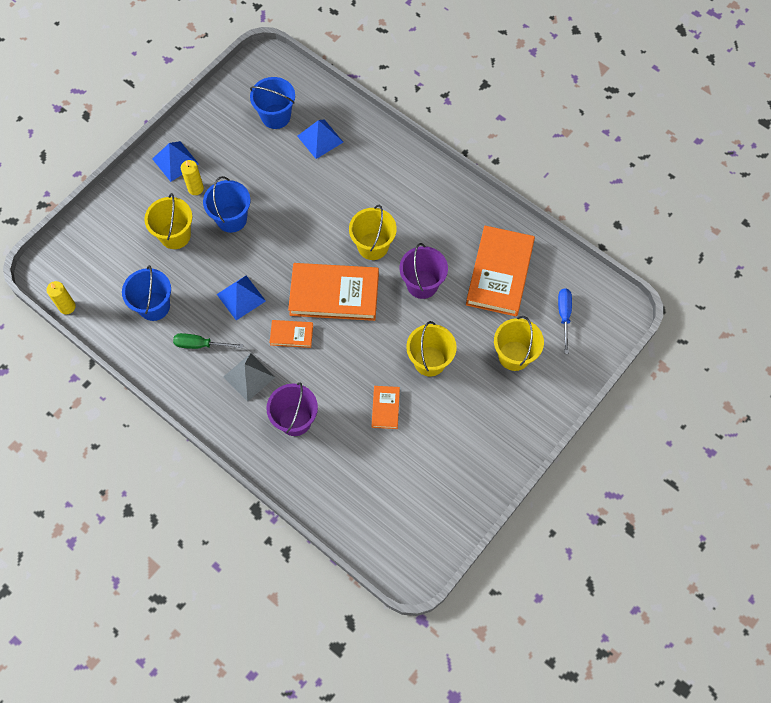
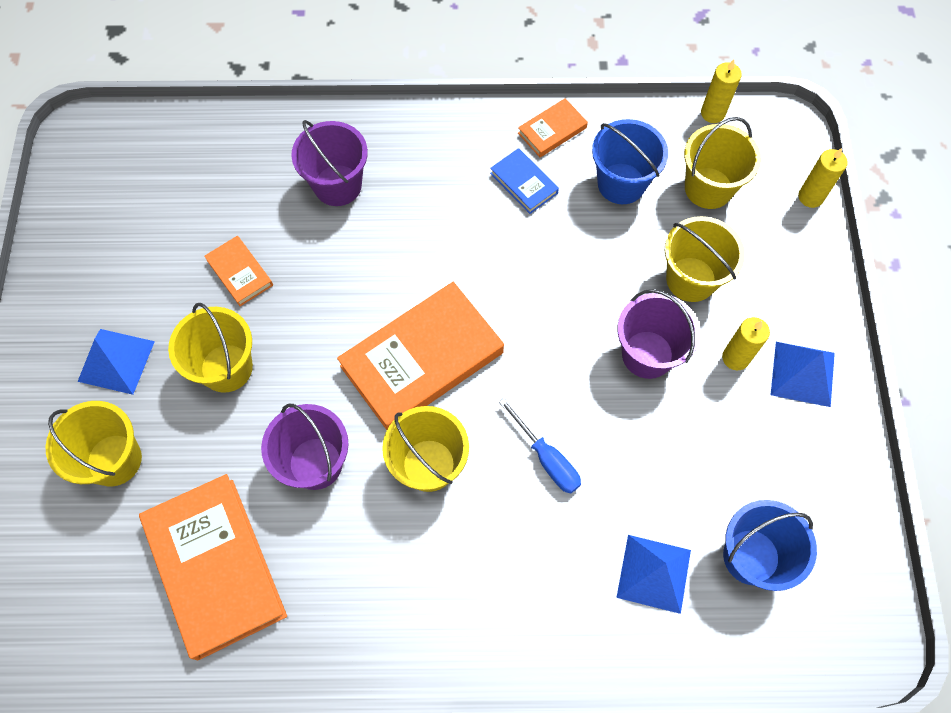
camera: 140 degrees right, 0 degrees up
green screwdriver [173,333,244,349] -> blue book [490,148,559,214]
blue bucket [203,176,250,233] -> purple bucket [618,289,700,379]
blue pyramid [217,275,266,320] -> blue pyramid moved to [78,329,155,395]
grey pyramid [224,353,275,402] -> none
orange book [269,320,313,348] -> orange book moved to [518,98,588,157]
blue screwdriver [558,288,572,354] -> blue screwdriver moved to [499,398,581,493]
none -> yellow bucket [684,117,761,209]
none -> yellow candle [798,148,848,208]

